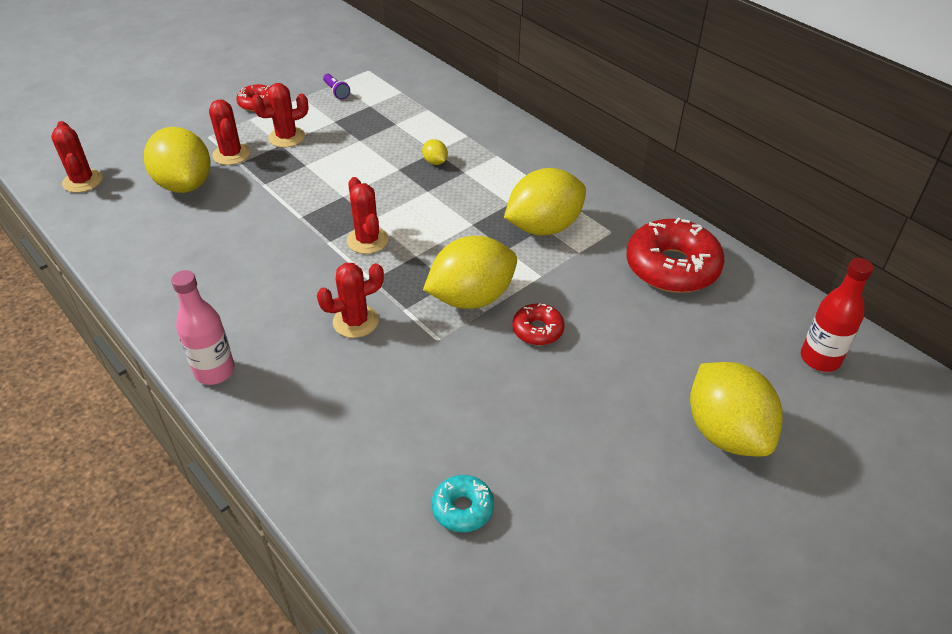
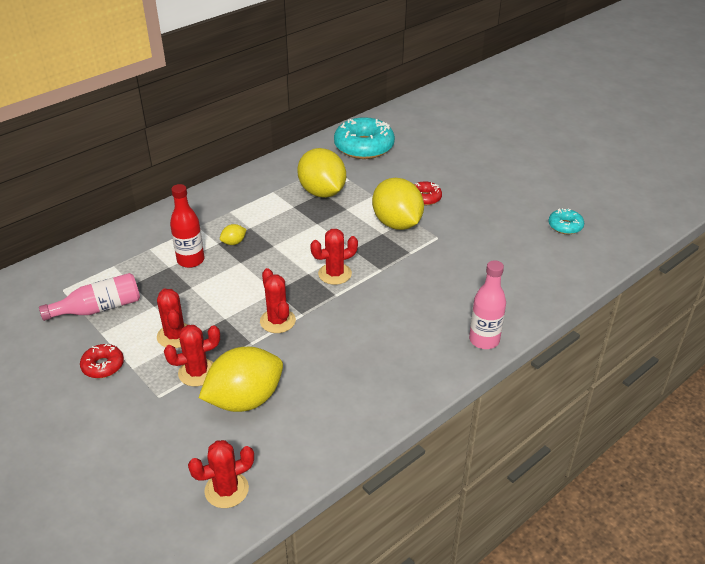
camera: 90 degrees left, 5 degrees down
red cactus [317,263,384,338] -> red cactus moved to [260,268,296,333]
purple flashlight [323,74,350,99] -> pink bottle [39,273,140,321]
red donut [626,218,725,293] -> turquoise donut [334,117,395,159]
yellow lemon [690,362,783,457] -> none
red bottle [801,258,874,372] -> red bottle moved to [170,184,204,268]

